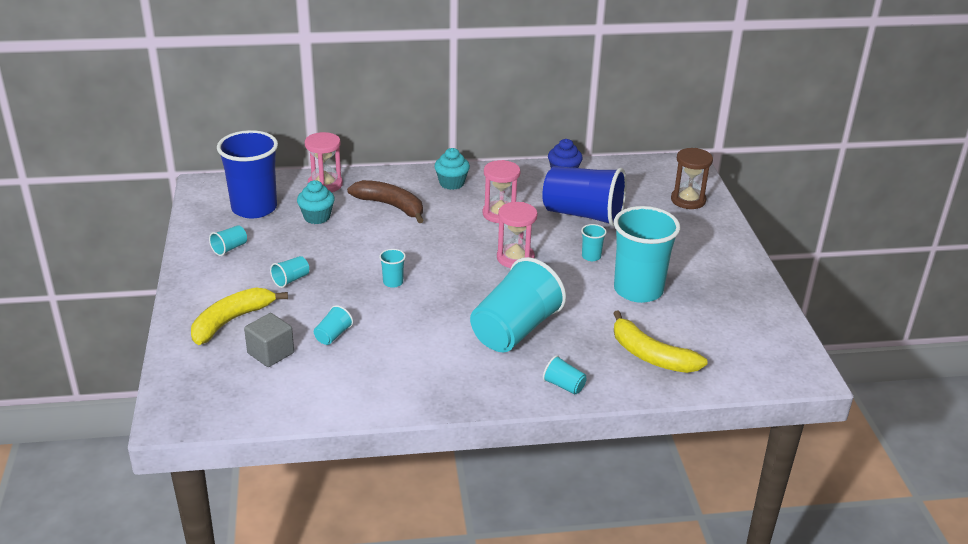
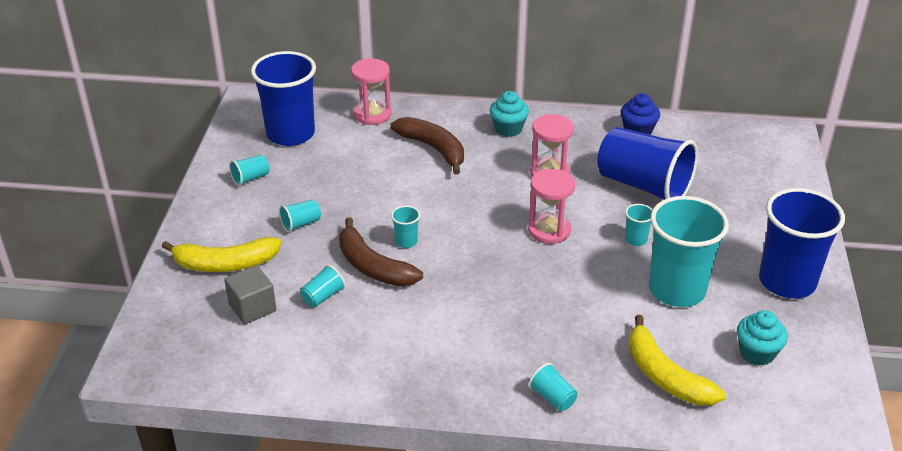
camera: 15 degrees right, 5 degrees up
yellow banana [191,288,288,345] -> yellow banana turned 150 degrees counterclockwise [161,237,281,272]
turquoise cupcake [297,180,335,224] -> turquoise cupcake moved to [737,310,788,366]
turquoise cup [470,257,566,352] -> none
brown hourglass [671,148,713,209] -> none
none -> brown banana [339,217,423,287]
none -> blue cup [759,188,845,298]

